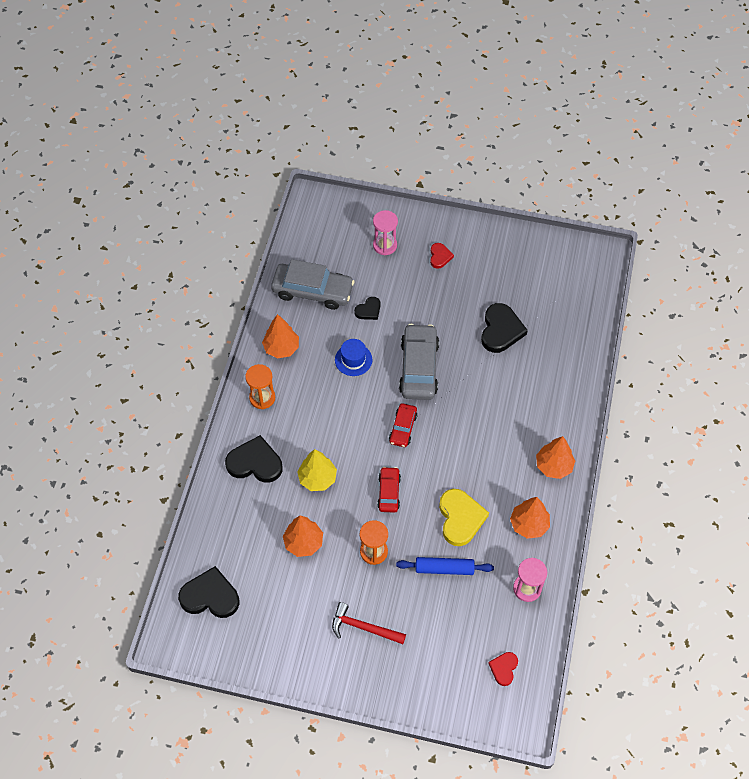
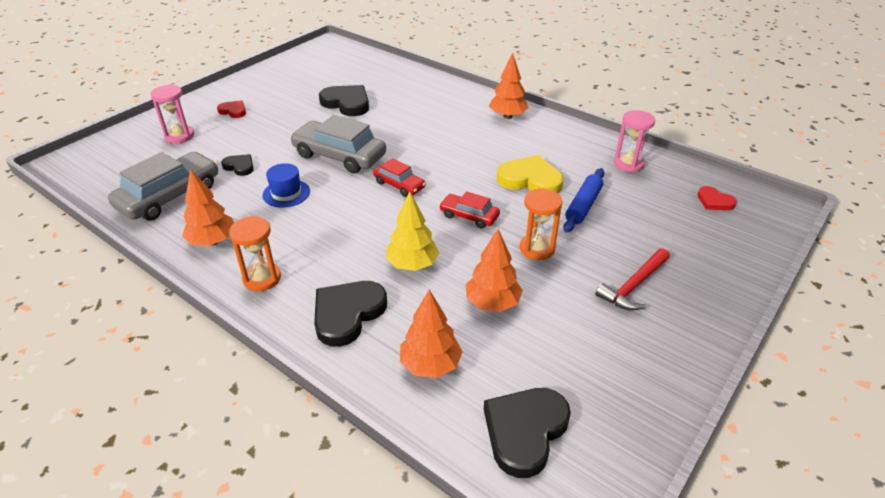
camera: 65 degrees left, 20 degrees down
black heart [354,297,381,320] -> black heart turned 45 degrees counterclockwise [221,154,254,176]
orange tree [510,497,550,539] -> orange tree moved to [400,289,463,378]

